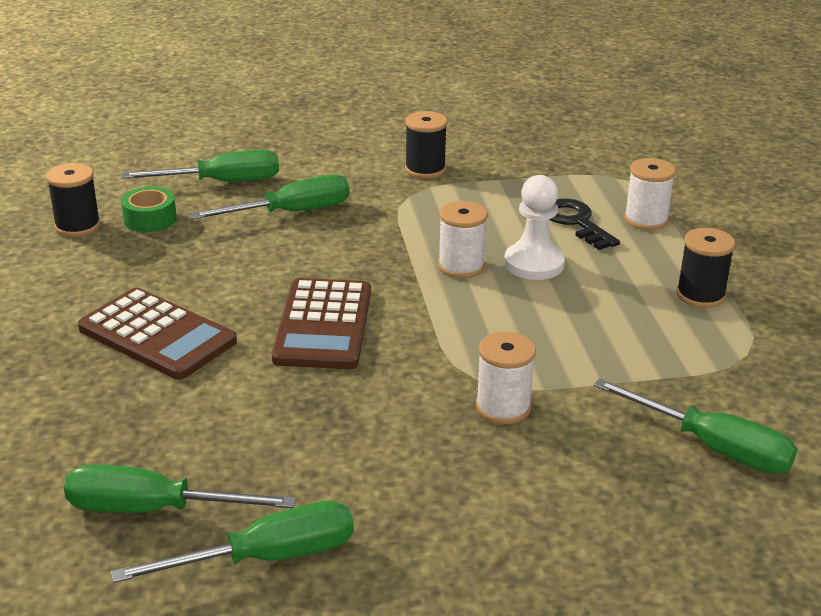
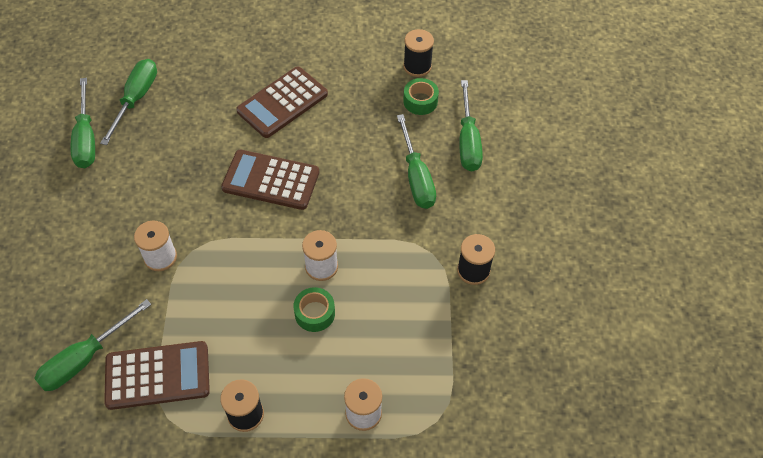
camera: 100 degrees right, 25 degrees up
white pawn [504,175,565,280] -> green tape [293,287,335,332]
black key [549,198,620,250] -> none
none -> brown calculator [104,341,210,410]

